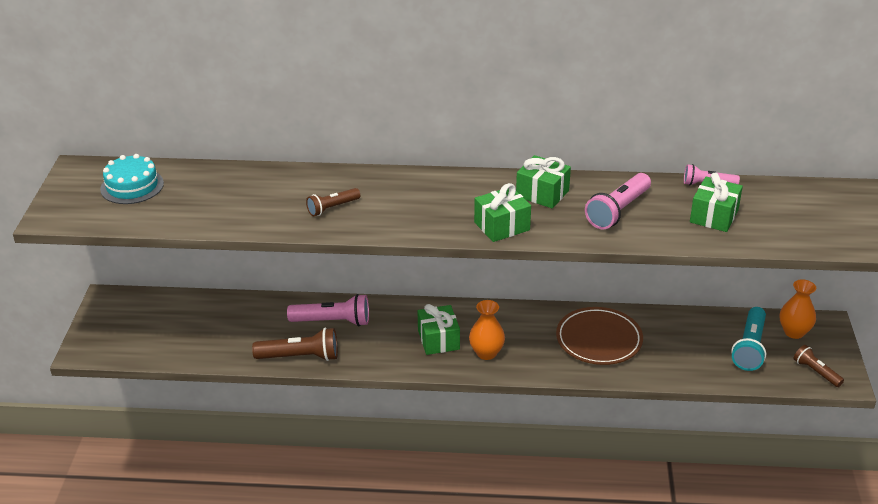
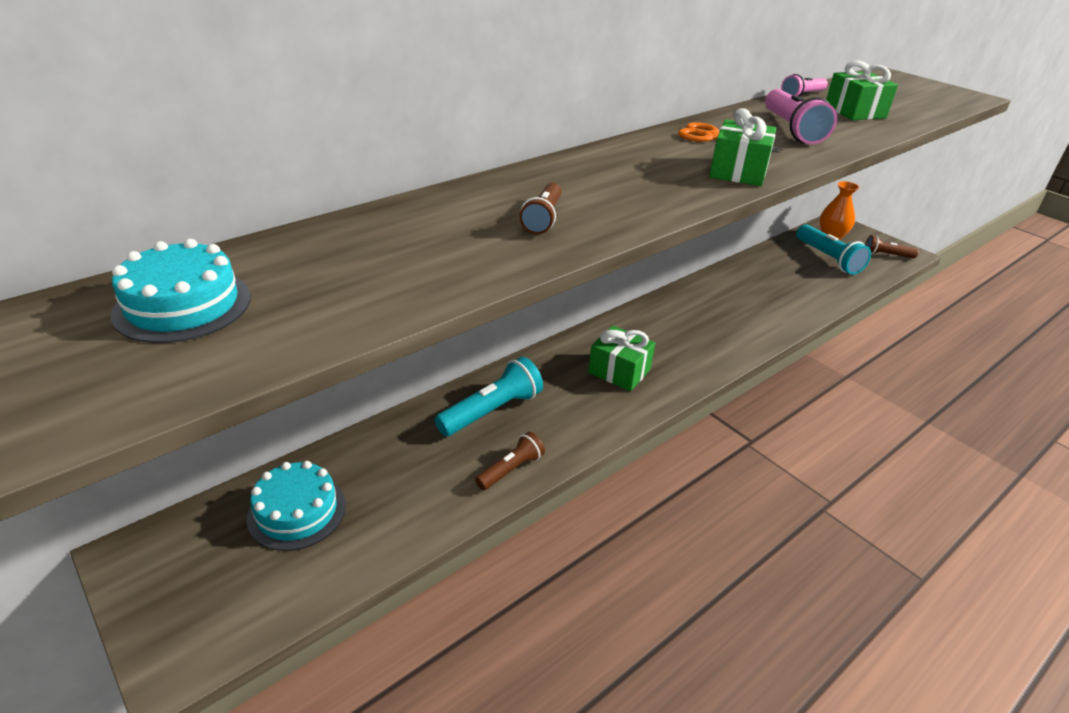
camera: 45 degrees left, 0 degrees up
brown flashlight [252,328,338,361] -> brown flashlight [475,432,545,490], size x0.61
pink flashlight [287,294,369,326] -> turquoise flashlight [435,357,543,436]
orange vase [469,300,505,360] -> none
green gift [516,155,571,208] -> orange scissors [678,122,782,153]
brown plate [556,307,643,365] -> none
none -> turquoise cake [247,461,346,551]

